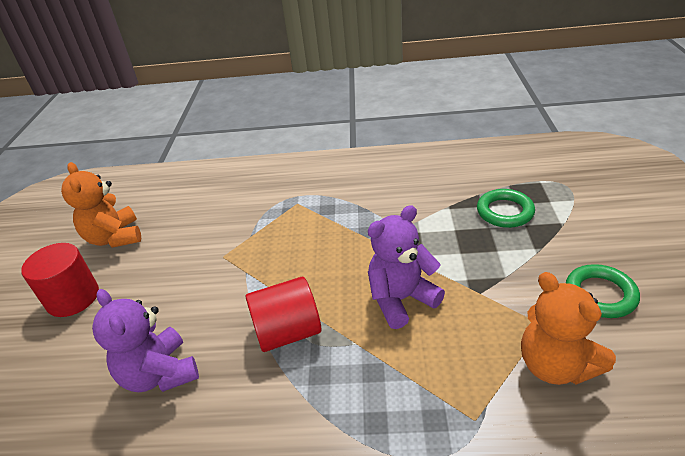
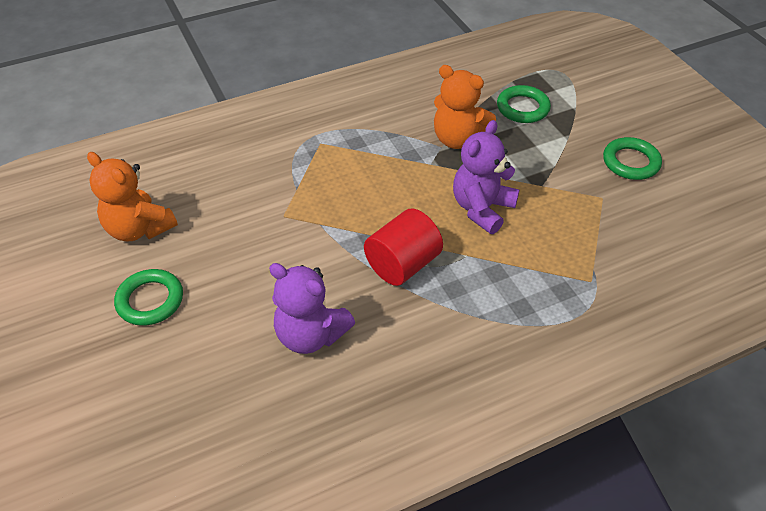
camera: 30 degrees left, 10 degrees up
red cylinder [21,243,99,317] -> green ring [114,269,183,326]
orange teddy bear [521,272,616,385] -> orange teddy bear moved to [434,65,496,149]

